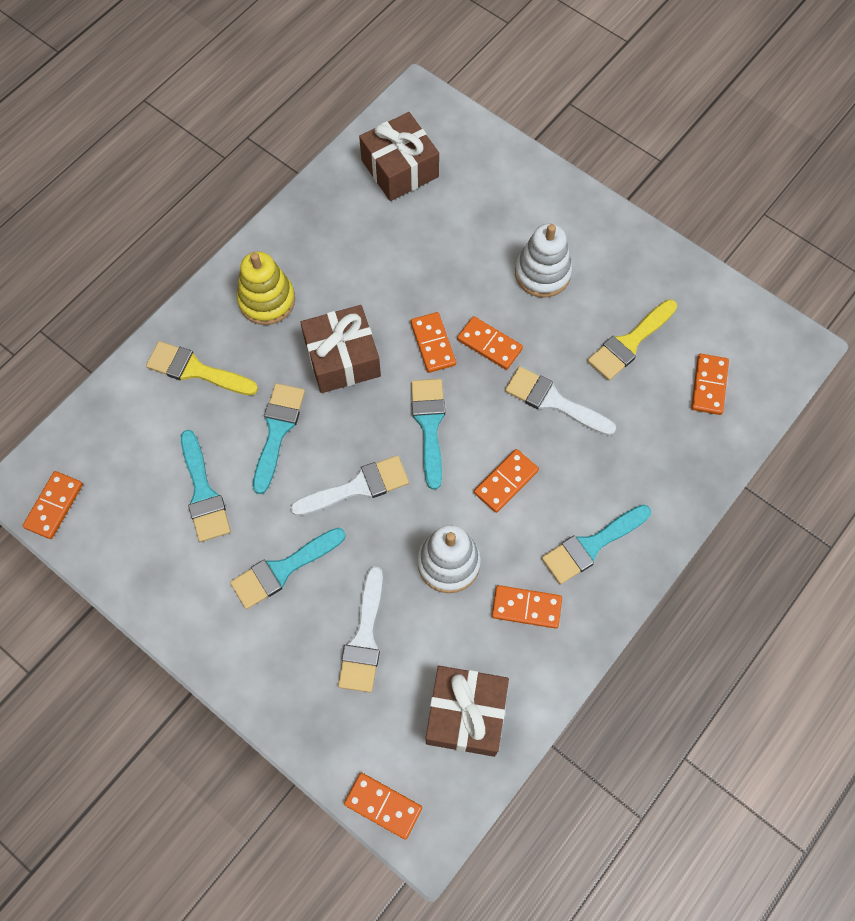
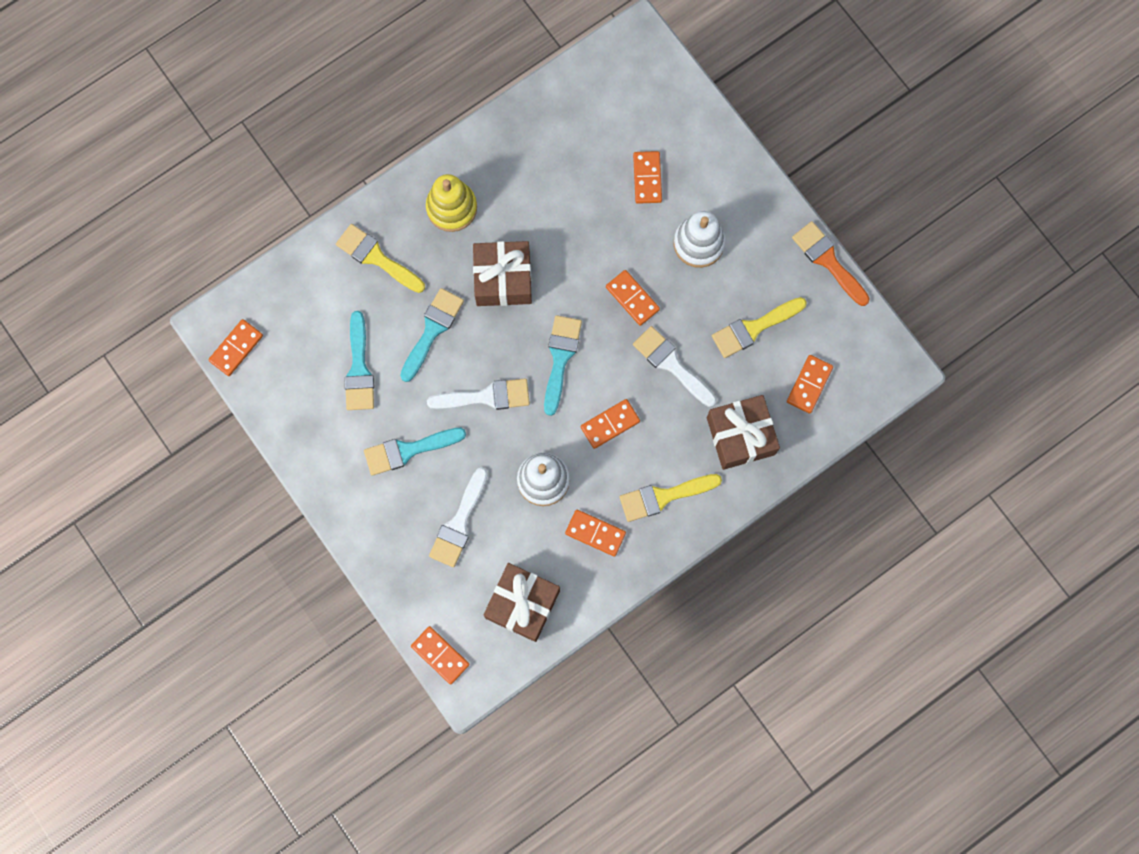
camera: 15 degrees right, 10 degrees up
brown gift [359,112,439,201] -> brown gift moved to [707,395,780,470]
orange domino [411,312,456,373] -> orange domino moved to [633,151,662,204]
turquoise brush [542,505,651,584] -> yellow brush [620,474,722,522]
none -> orange brush [792,221,870,306]

